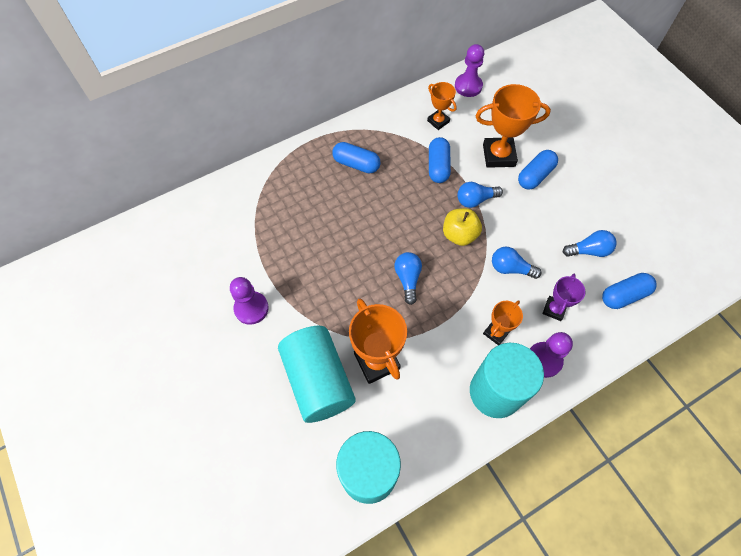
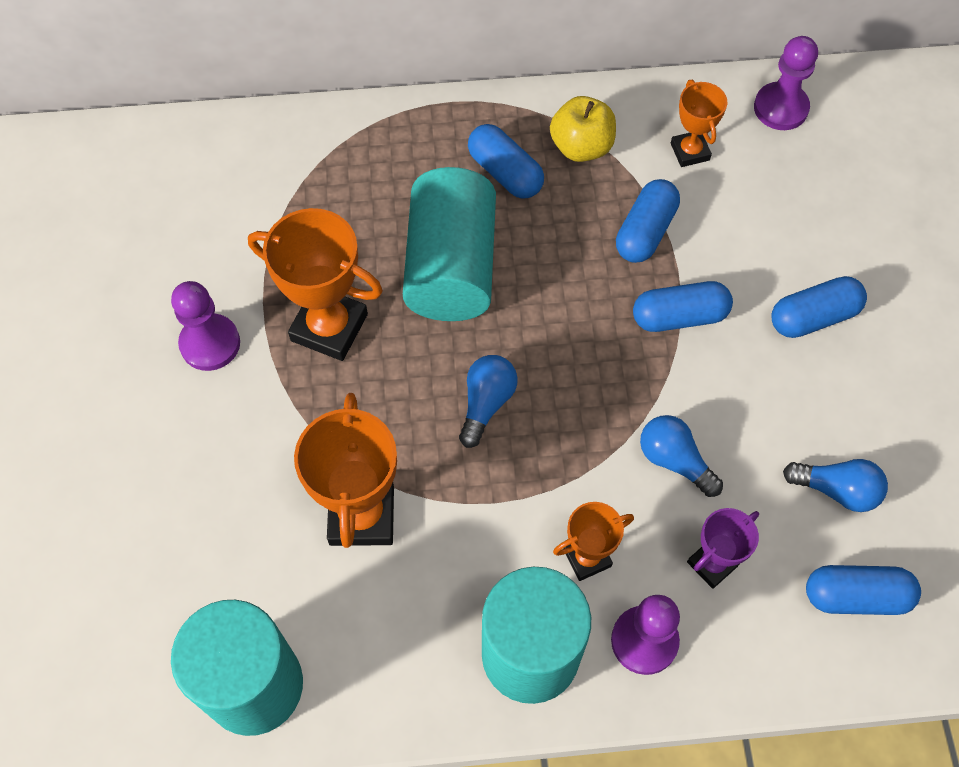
camera: 25 degrees right, 0 degrees up
turquoise cylinder [278,326,356,423] -> turquoise cylinder moved to [403,167,496,321]
yellow apple [443,208,482,246] -> yellow apple moved to [550,96,616,162]
blue light bulb [457,182,503,208] -> blue capsule [633,281,733,332]
orange trophy [475,84,551,168] -> orange trophy moved to [248,208,383,361]

